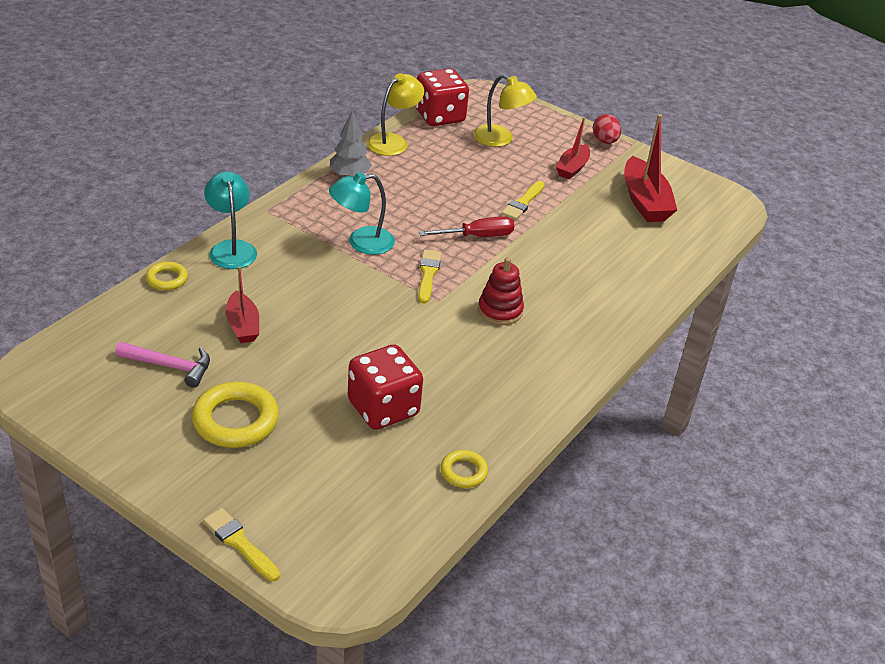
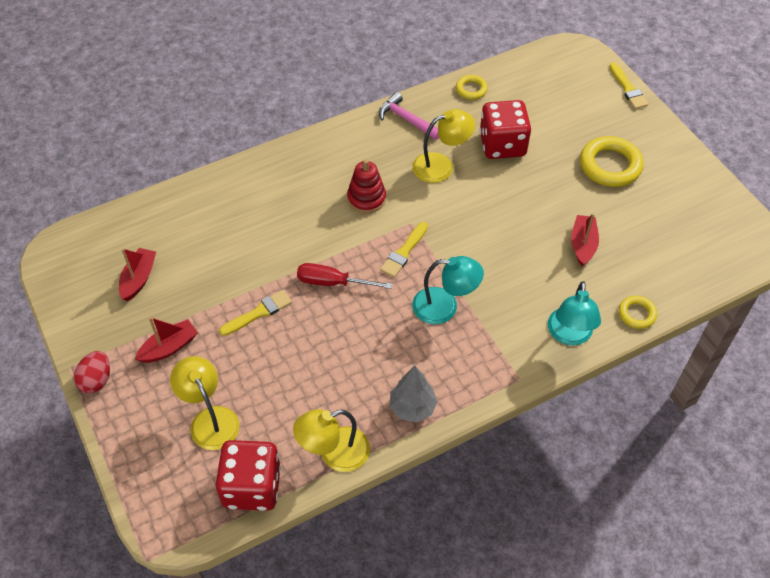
camera: 150 degrees left, 15 degrees up
pink hammer [115,342,210,388] -> pink hammer moved to [379,92,439,140]
red boat [624,114,677,222] -> red boat [119,248,156,301], size x0.62
none -> yellow lamp [412,109,475,183]

